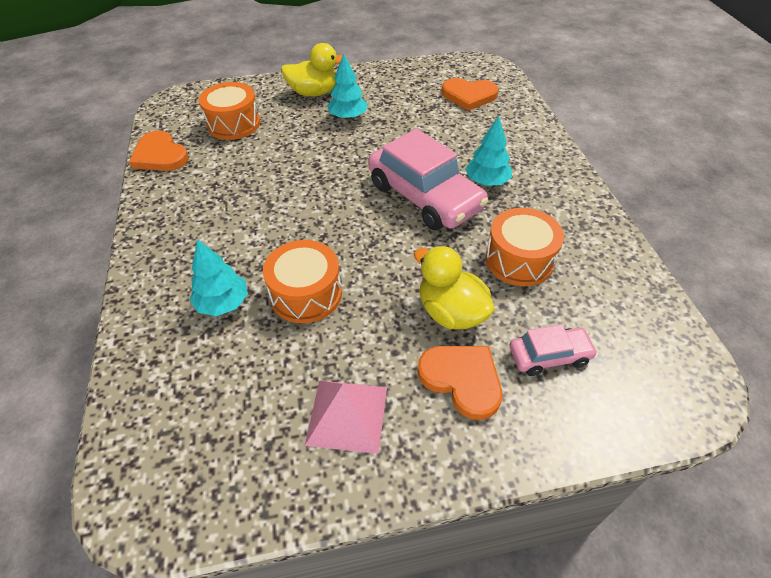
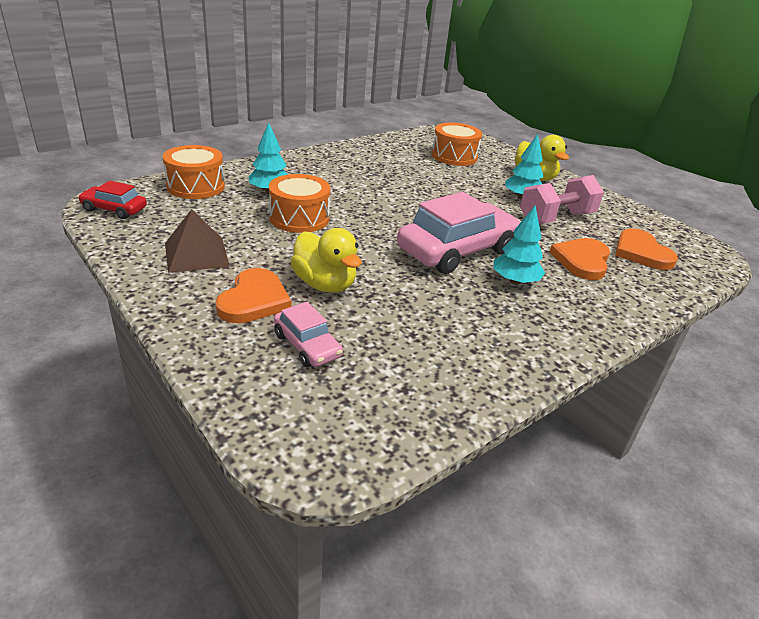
camera: 60 degrees right, 15 degrees down
orange heart [129,131,189,171] -> orange heart moved to [549,238,610,280]
pink pyramid [305,381,387,454] -> brown pyramid [165,209,230,273]
pink car [368,129,489,230] -> pink car turned 150 degrees counterclockwise [397,192,521,274]
yellow duck [414,246,495,329] -> yellow duck turned 120 degrees clockwise [290,228,361,293]
orange drum [485,208,564,286] -> orange drum moved to [163,145,225,199]
none -> red car [78,181,147,219]
none -> pink dumbbell [520,175,604,224]

